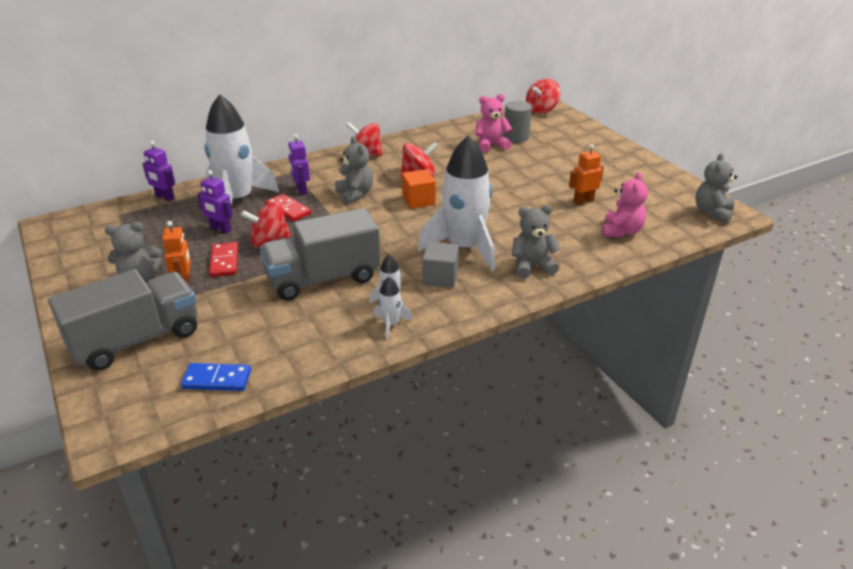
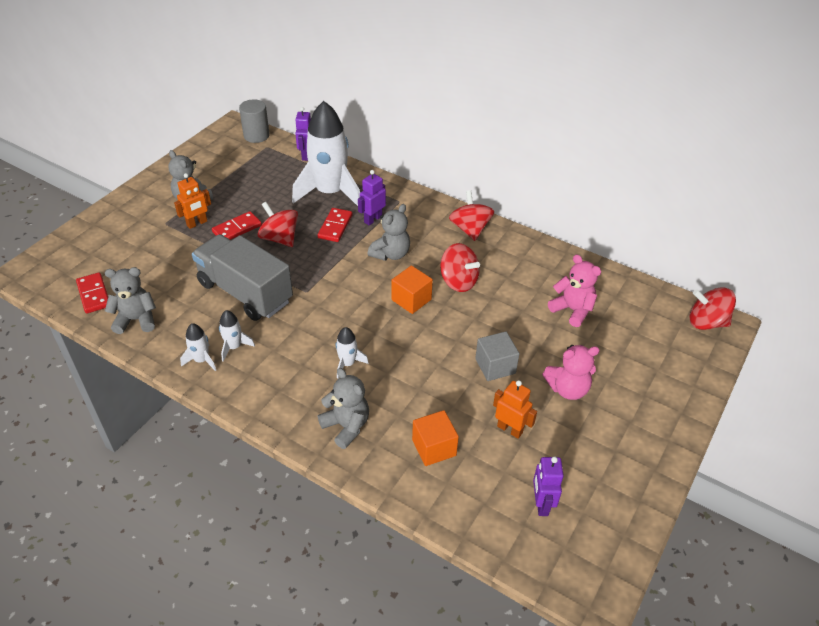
camera: 60 degrees right, 10 degrees up
grey truck [48,269,198,371] -> none
blue domino [181,363,251,391] -> red domino [76,272,108,313]
purple robot [197,170,233,234] -> purple robot moved to [533,457,564,516]
white rocket [418,135,495,271] -> white rocket [335,327,369,378], size x0.42
grey cube [422,242,459,288] -> grey cube moved to [475,331,519,381]
grey cylinder [503,101,532,143] -> grey cylinder moved to [239,99,270,143]
pink teddy bear [602,172,648,237] -> pink teddy bear moved to [542,345,600,400]
grey teddy bear [696,153,737,223] -> grey teddy bear moved to [105,267,156,334]
none -> orange cube [412,410,459,466]

